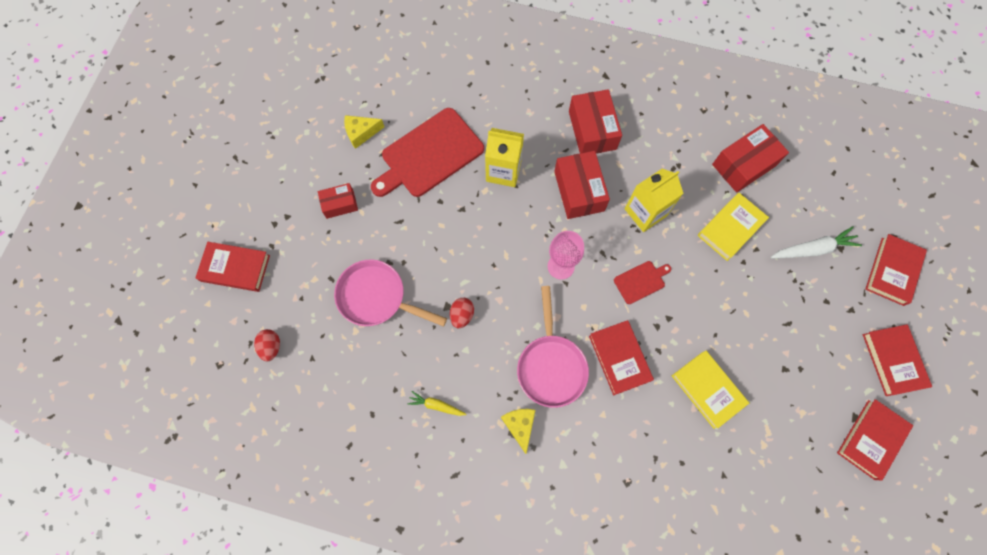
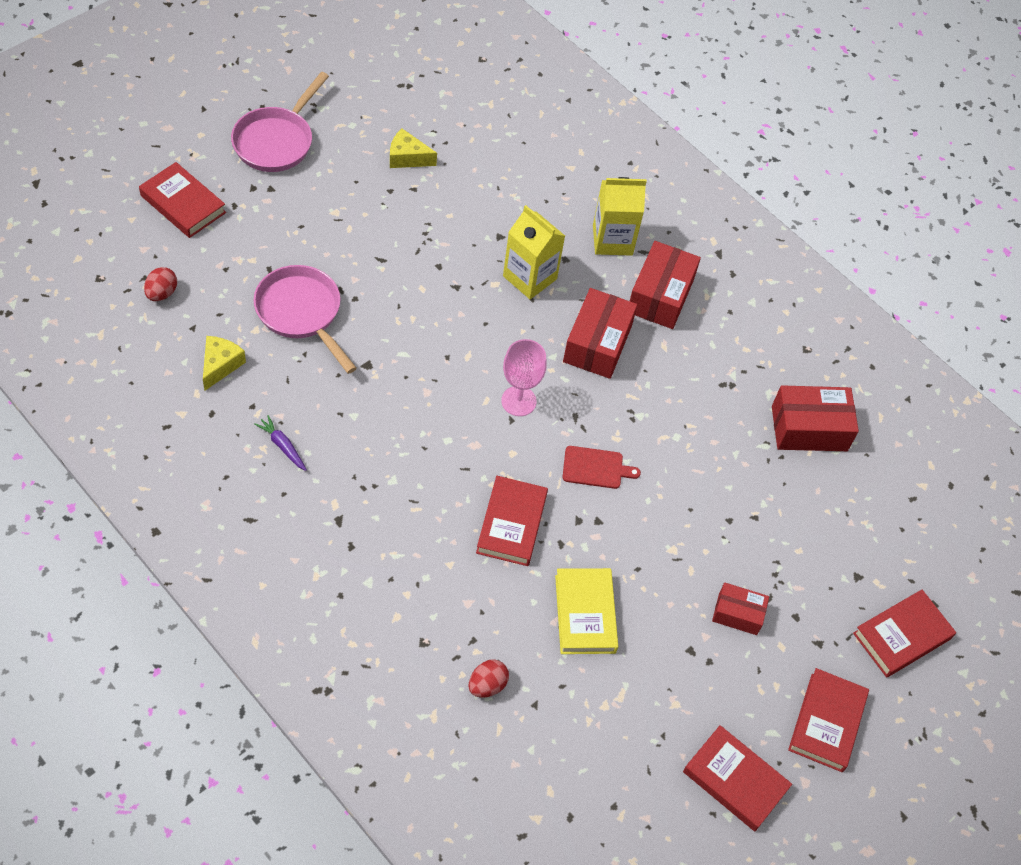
camera: 25 degrees right, 15 degrees down
red box [318,183,358,219] -> red box moved to [712,582,769,635]
red cutting board [371,108,484,197] -> none
yellow carrot [408,391,466,416] -> purple carrot [254,415,307,471]
red egg [450,298,474,329] -> red egg moved to [468,660,509,698]
yellow cheese [501,409,535,454] -> yellow cheese moved to [203,336,246,390]
pink pan [517,286,589,408] -> pink pan moved to [231,72,329,172]
yellow carton [625,169,684,232] -> yellow carton moved to [593,177,647,256]
yellow book [698,193,769,261] -> none
white carrot [771,226,862,258] -> none
red book [837,399,913,480] -> red book turned 60 degrees clockwise [683,725,792,831]

